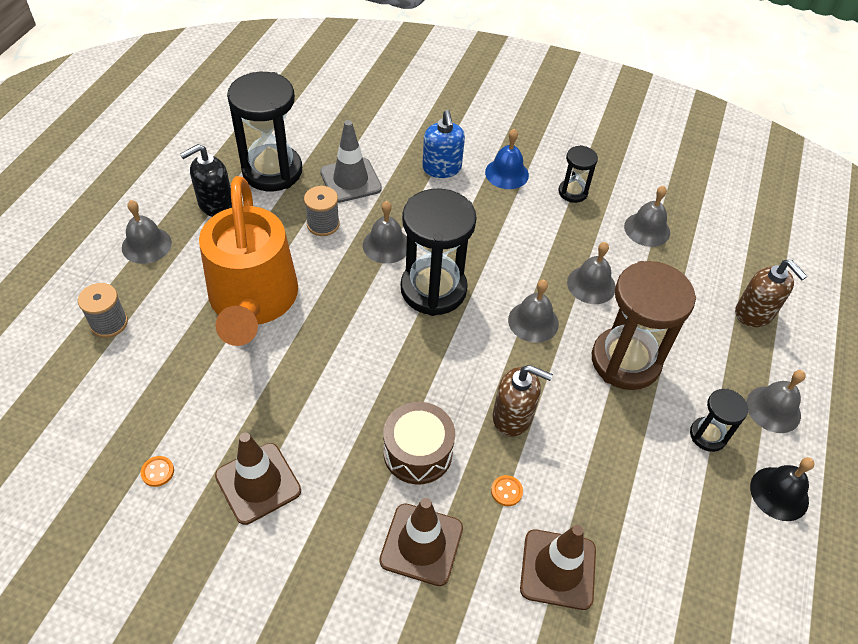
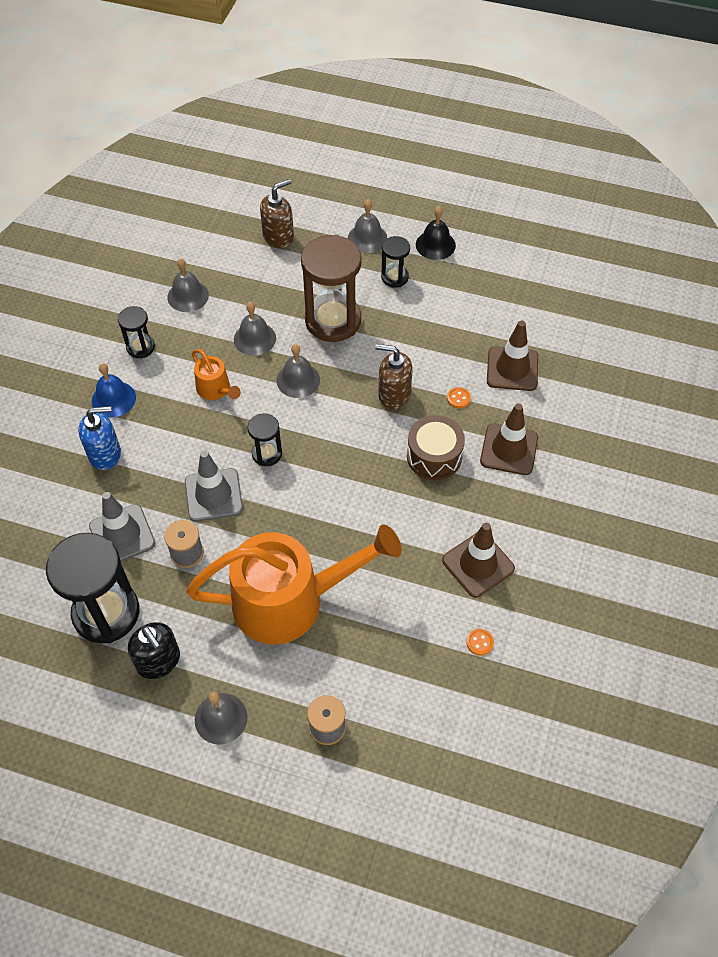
camera: 90 degrees left, 5 degrees up
grey bell [363,201,407,264] -> grey traffic cone [185,451,243,522]
black hourglass [401,189,477,316] -> black hourglass [248,413,282,466], size x0.50
brown soap dispenser [493,365,553,437] -> brown soap dispenser turned 90 degrees counterclockwise [375,344,412,409]
none -> orange watering can [192,349,241,400]

